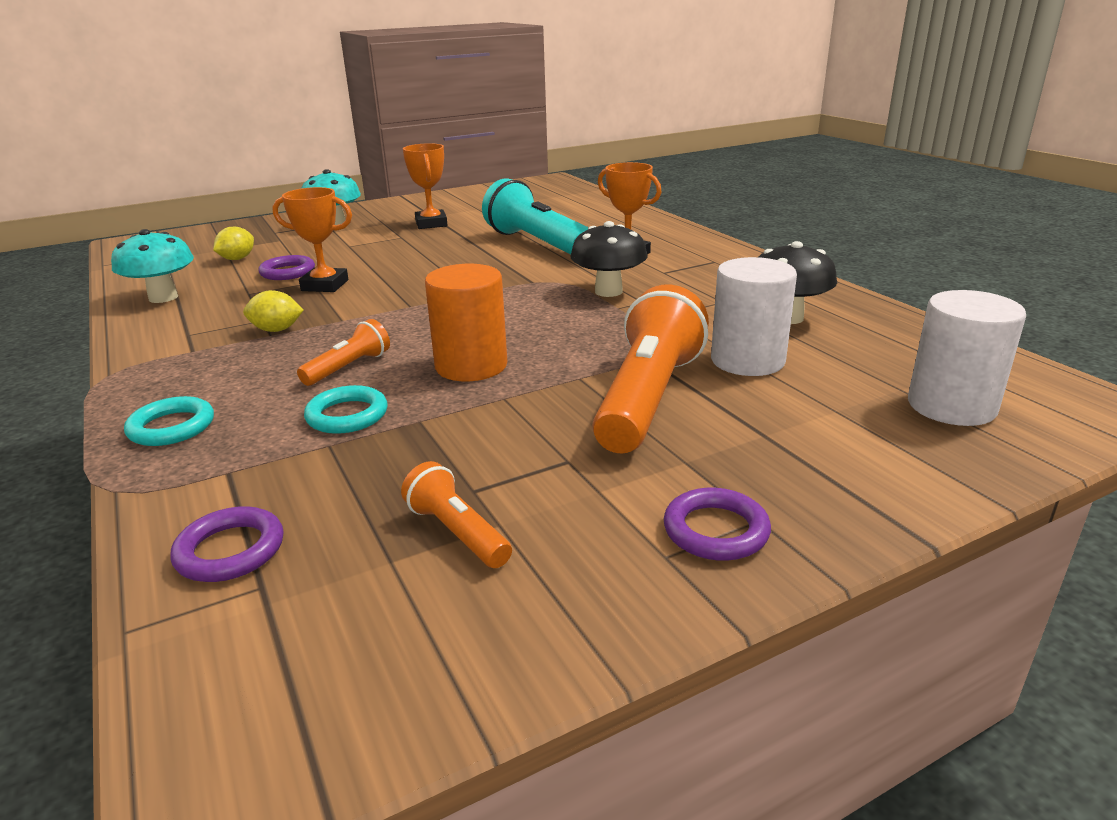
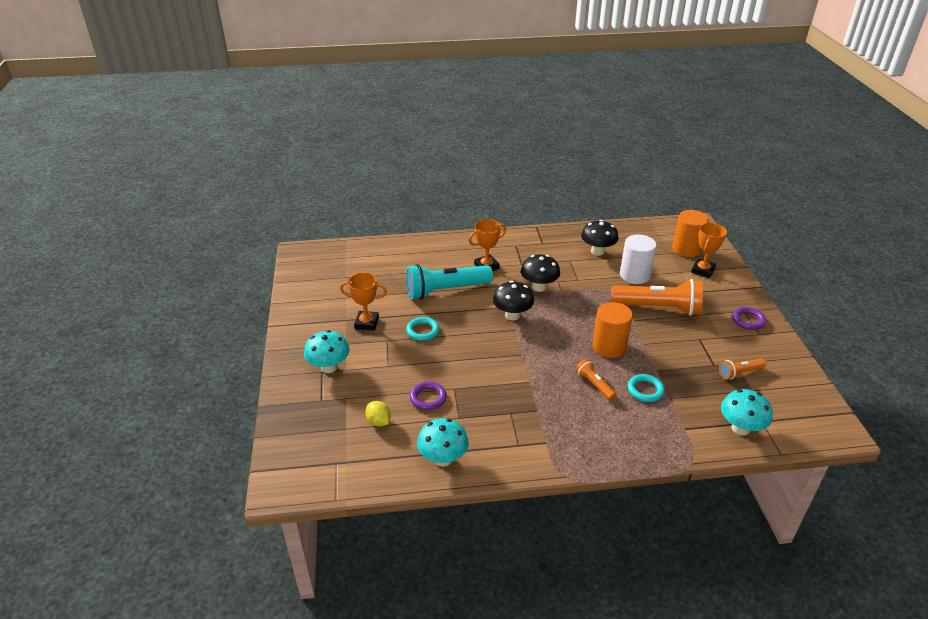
camera: 70 degrees left, 10 degrees up
turquoise ring [124,396,214,446] -> turquoise ring moved to [406,317,440,341]
purple ring [170,506,283,582] -> turquoise mushroom [721,389,773,435]
yellow lemon [243,290,304,332] -> none
orange trophy [272,187,352,292] -> orange trophy moved to [691,223,727,278]
orange flashlight [592,285,709,453] -> orange flashlight turned 150 degrees clockwise [611,279,703,316]
white cylinder [908,290,1026,426] -> orange cylinder [672,210,709,257]
none -> black mushroom [493,281,534,321]

